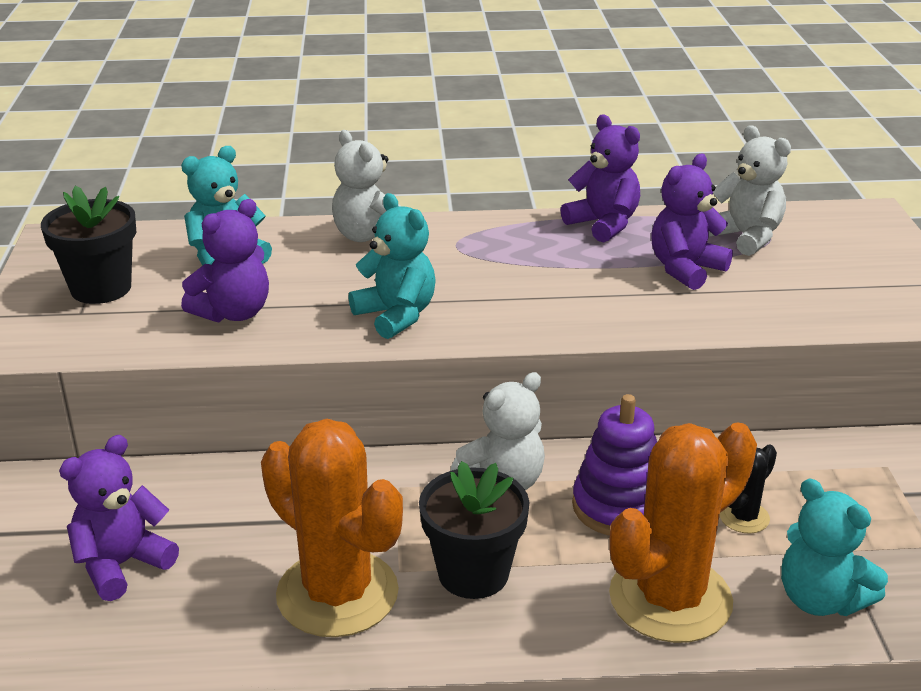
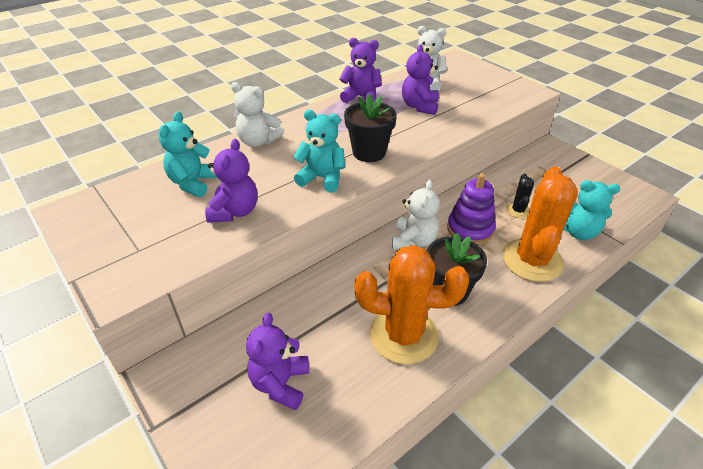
camera: 35 degrees left, 10 degrees up
black flower pot [41,186,136,304] -> black flower pot moved to [344,93,397,162]

